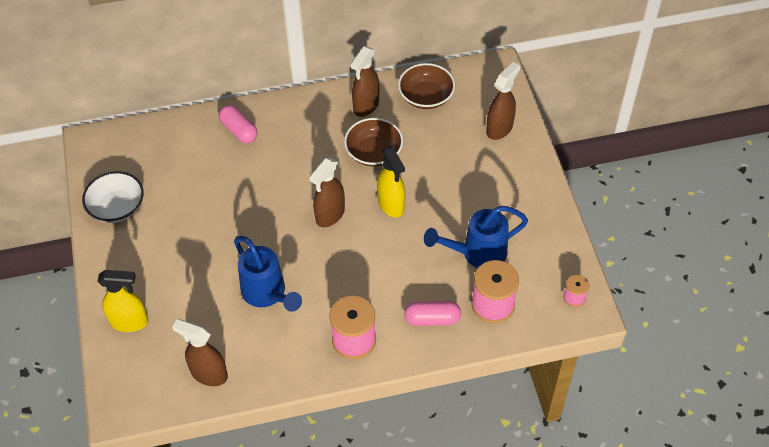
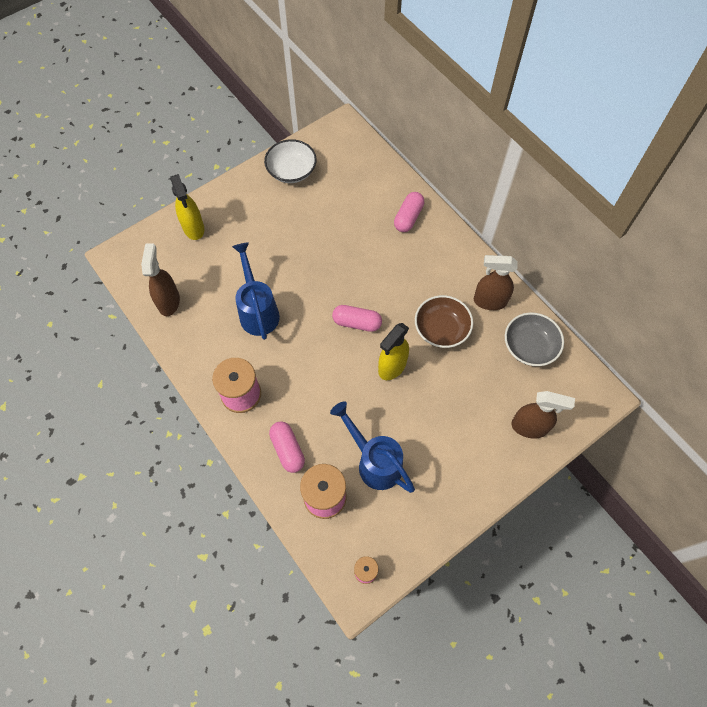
camera: 65 degrees right, 10 degrees up
blue watering can [234,236,302,312] -> blue watering can turned 135 degrees clockwise [232,242,280,340]
brown spray bottle [309,158,345,227] -> pink capsule [332,305,382,332]
brown bowl [398,63,455,109] -> grey bowl [505,312,564,366]

